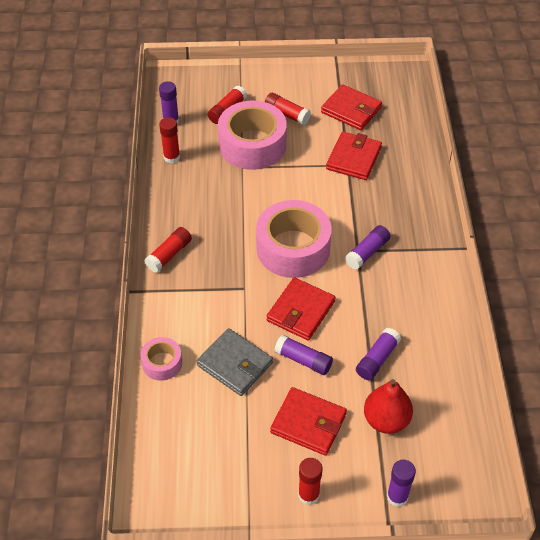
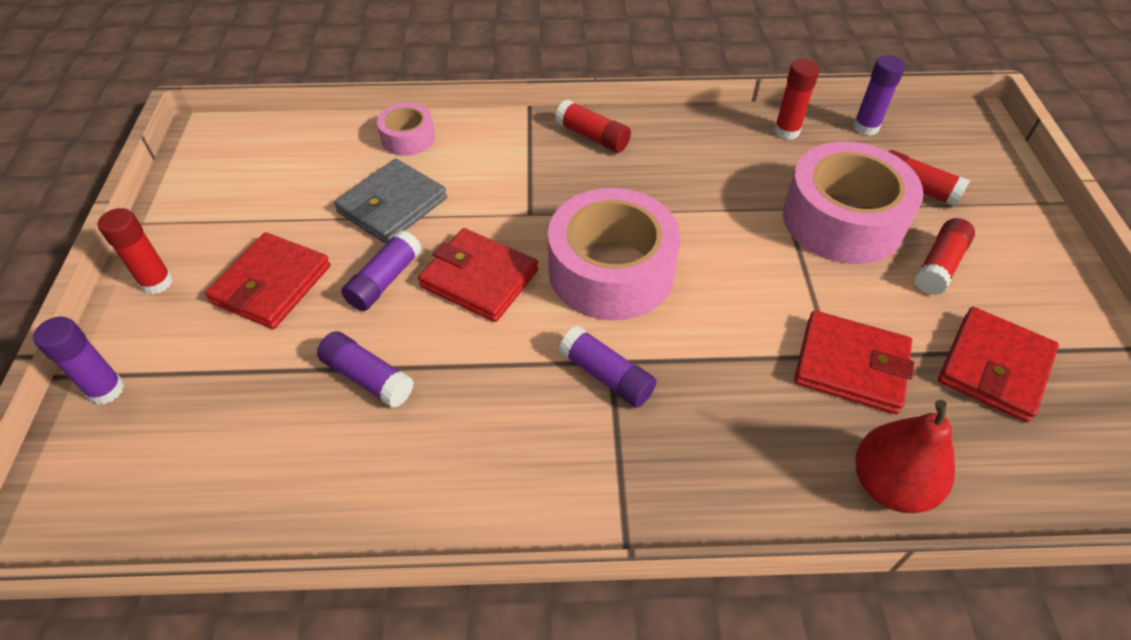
camera: 90 degrees right, 0 degrees up
red pear [364,379,413,434] -> red pear moved to [855,400,955,513]

